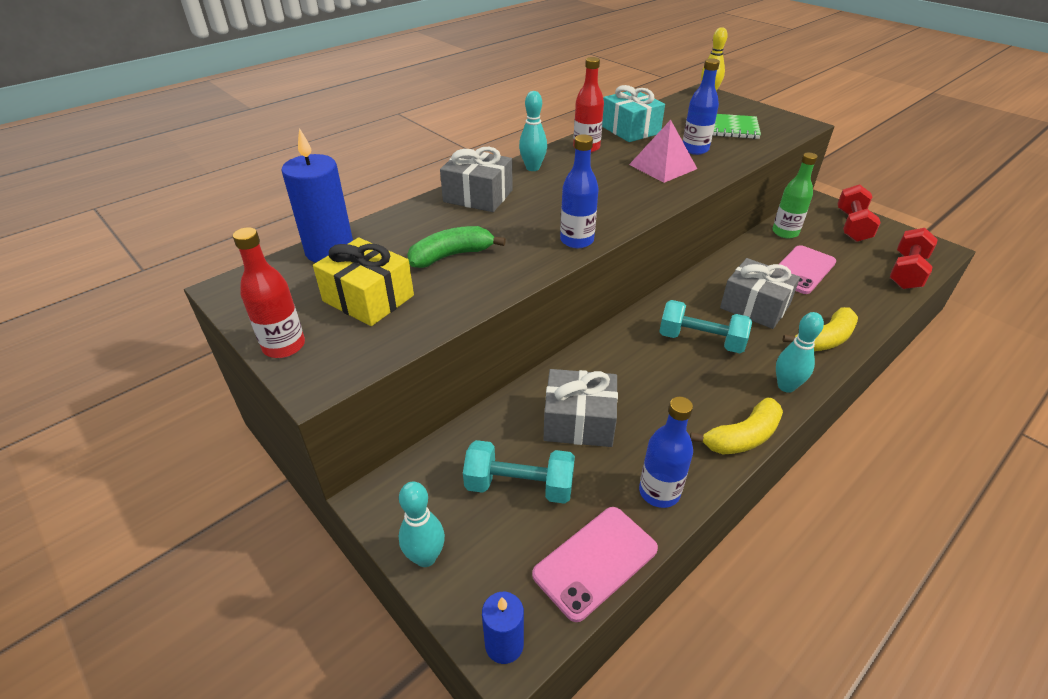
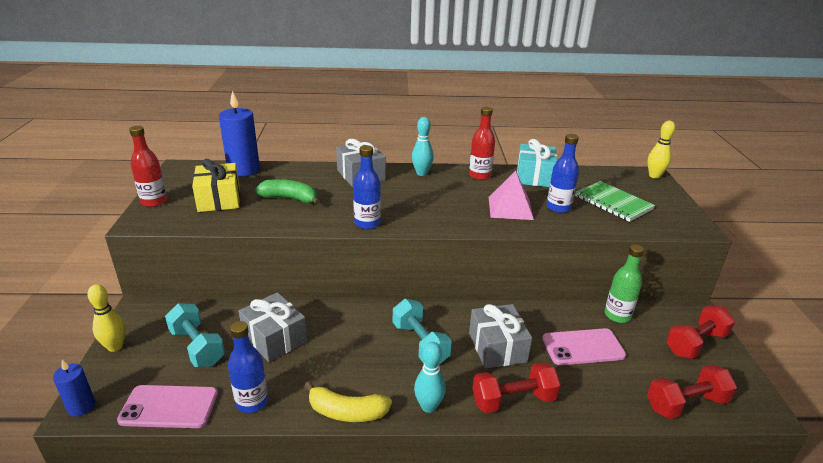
camera: 40 degrees right, 10 degrees down
turquoise bowling pin [399,481,445,567] -> yellow bowling pin [87,284,125,352]
yellow banana [783,307,858,351] -> red dumbbell [472,362,561,413]

